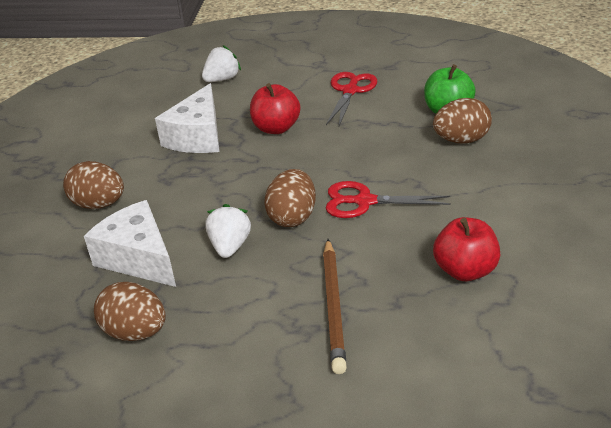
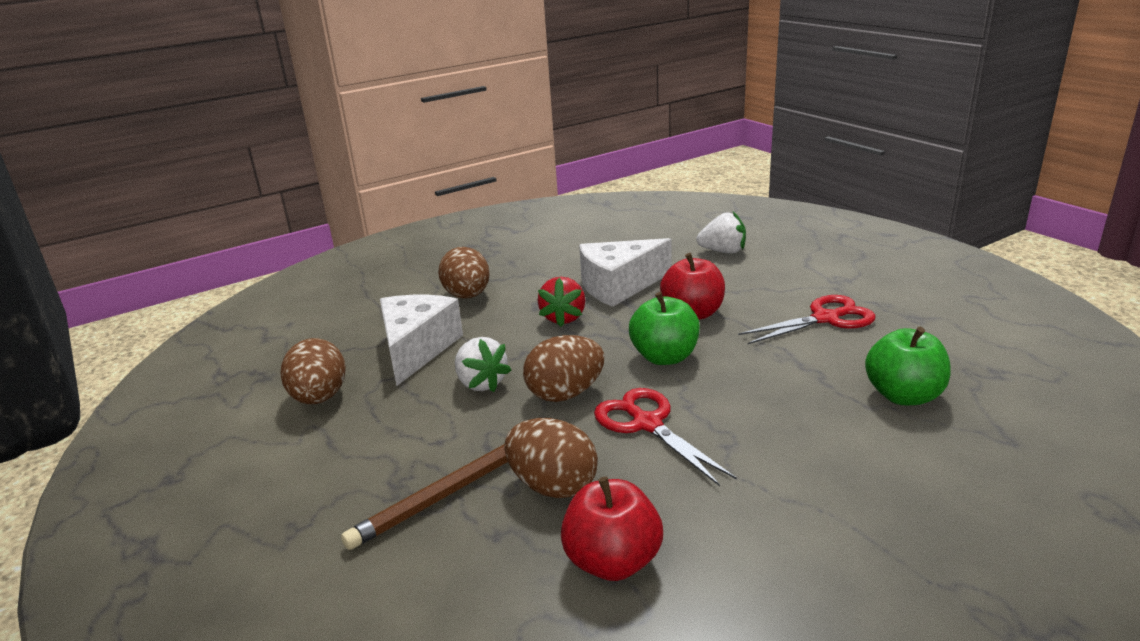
camera: 50 degrees right, 10 degrees down
white strawberry [205,204,251,258] -> white strawberry turned 90 degrees clockwise [455,337,511,392]
brown egg [433,98,492,144] -> brown egg moved to [504,418,598,498]
none -> red strawberry [538,277,585,327]
none -> green apple [629,292,700,365]

